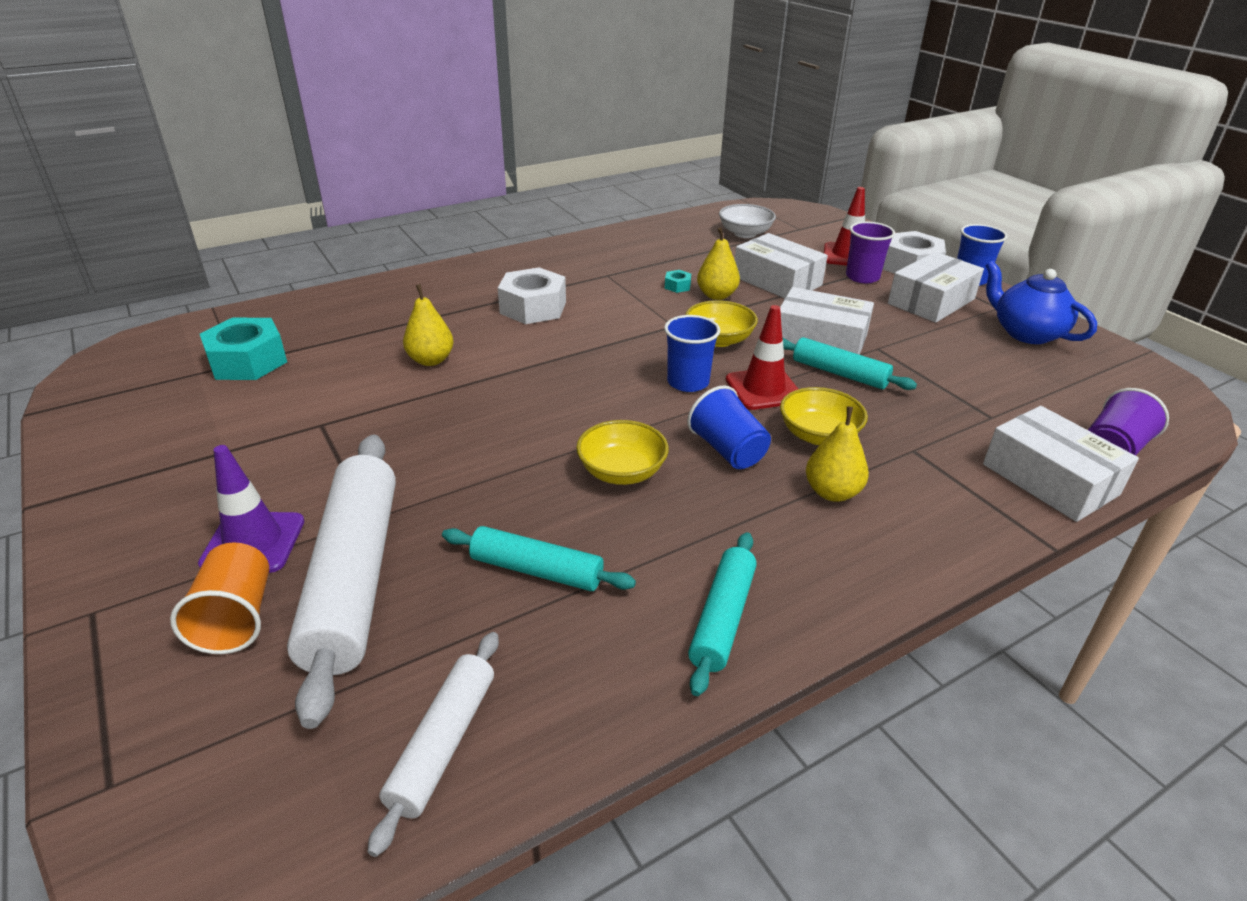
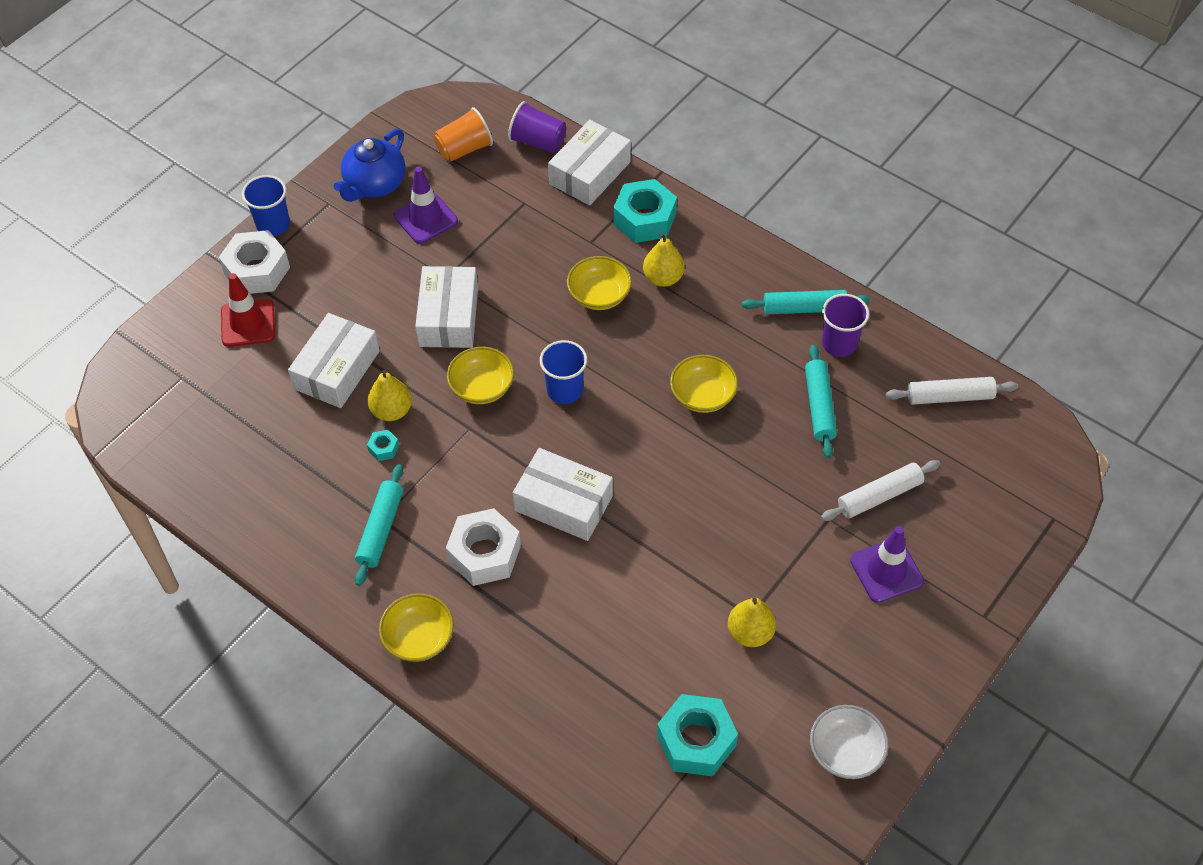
camera: 110 degrees left, 20 degrees up
orange cup [170,542,269,654] -> orange cup moved to [434,107,493,162]
white rolling pin [287,434,396,729] -> white rolling pin [821,460,940,521], size x0.55
yellow pear [403,284,454,366] -> yellow pear moved to [728,598,776,647]
blue cup [687,385,771,469] -> none
white bowl [719,204,776,238] -> white bowl moved to [810,705,889,779]
red traffic cone [726,305,798,410] -> none
turquoise rolling pin [783,337,917,390] -> turquoise rolling pin moved to [355,464,403,586]
purple cup [846,222,895,283] -> purple cup moved to [822,294,869,357]
white box [888,252,984,323] -> white box moved to [513,448,613,541]
none -> yellow bowl [379,593,454,662]
none -> purple traffic cone [394,167,458,244]
none -> turquoise nut [613,179,677,243]

